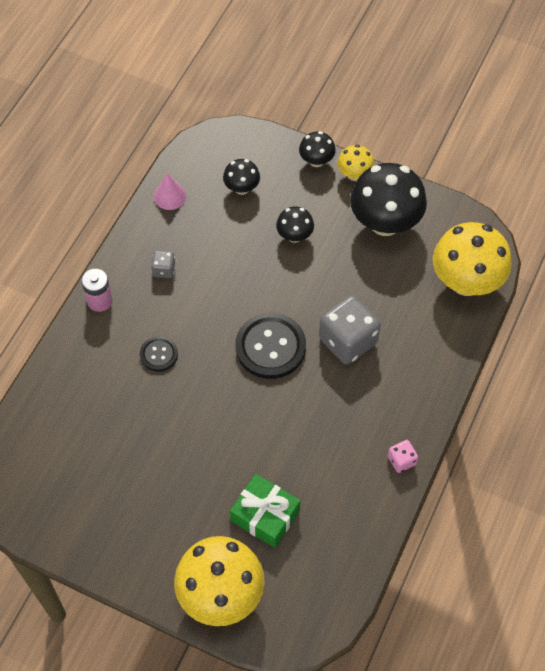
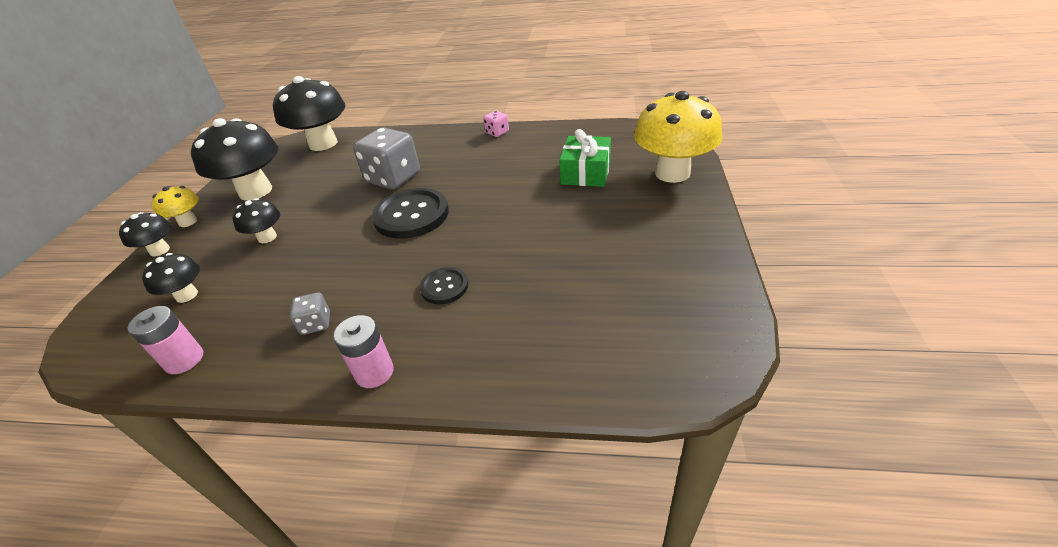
camera: 105 degrees left, 20 degrees down
pink cone [154,173,186,210] -> pink battery [128,306,203,374]
yellow mushroom [433,222,512,296] -> black mushroom [273,76,345,151]

